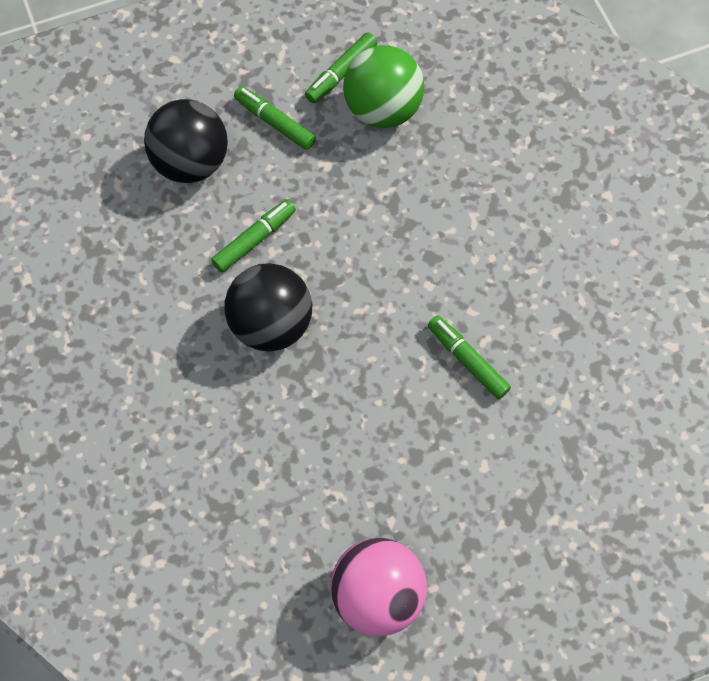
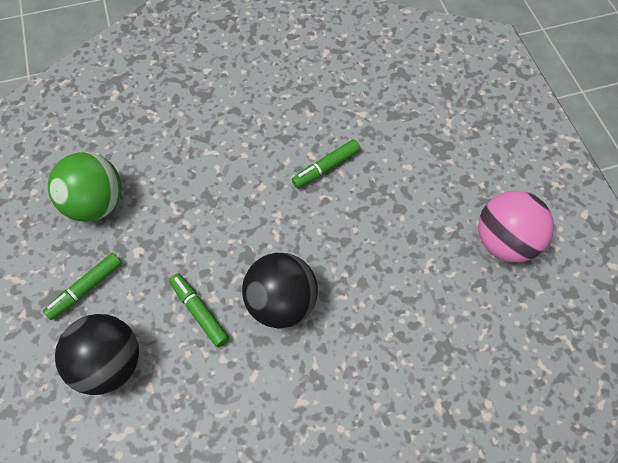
camera: 85 degrees left, 5 degrees down
green marker [305,32,377,103] -> none

